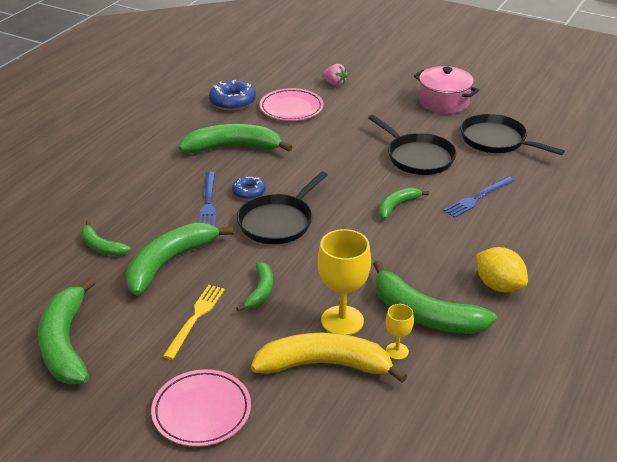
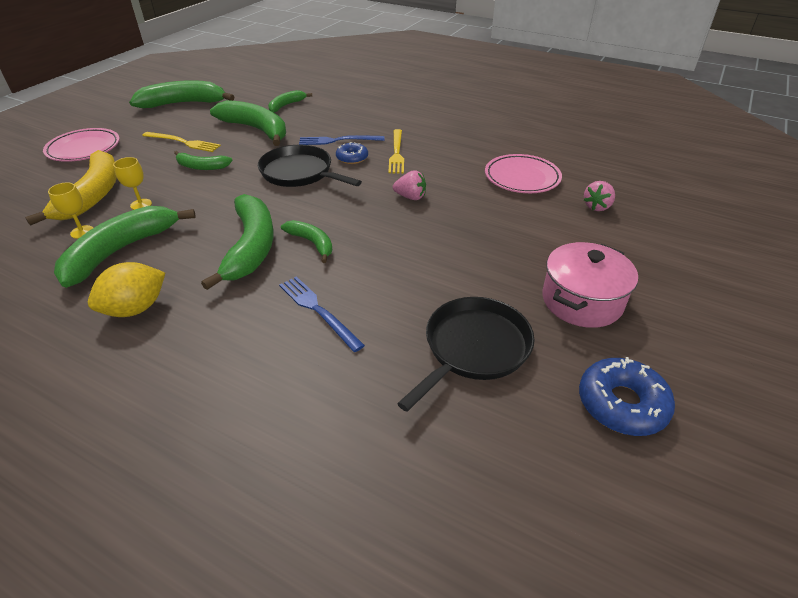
camera: 90 degrees right, 5 degrees up
green banana [179,124,292,153] -> green banana moved to [201,194,274,290]
blue donut [209,80,256,111] -> blue donut moved to [579,357,675,436]
yellow goblet [318,229,371,335] -> yellow goblet [113,157,152,210], size x0.52
black pan [368,115,456,175] -> none
none -> yellow fork [388,129,404,173]
none -> pink strawberry [393,170,426,200]

